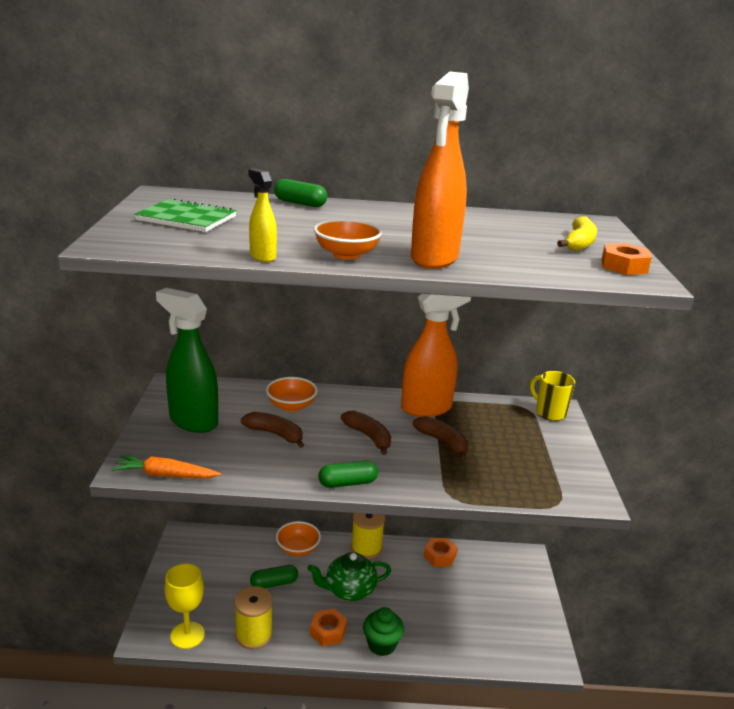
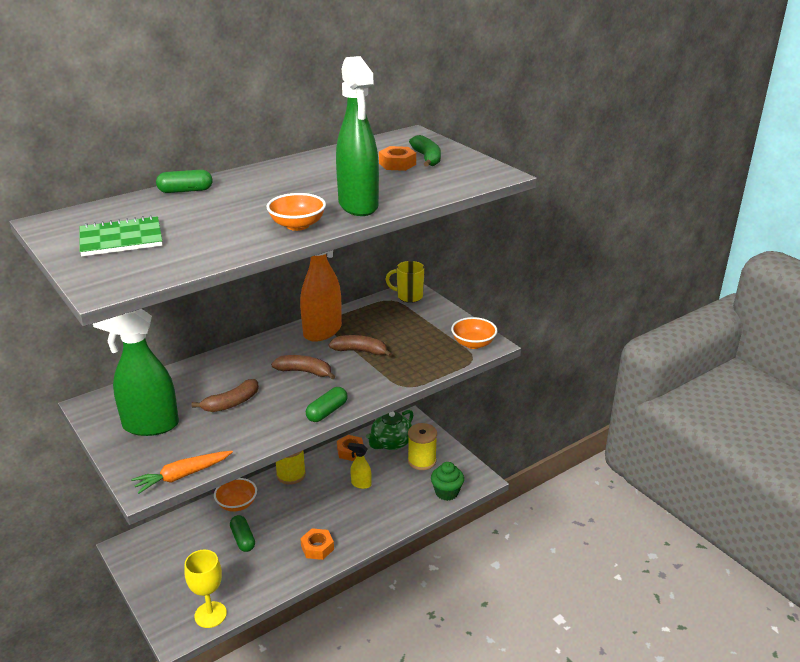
camera: 35 degrees left, 5 degrees up
yellow spool [234,586,273,649] -> yellow spool moved to [408,423,437,470]
brown banana [241,412,304,448] -> brown banana turned 150 degrees clockwise [192,379,259,412]
yellow spray bottle [248,169,277,262] -> yellow spray bottle moved to [348,443,372,489]
green capsule [250,565,298,588] -> green capsule turned 60 degrees counterclockwise [230,515,255,552]
orange bowl [266,377,318,412] -> orange bowl moved to [451,317,497,349]
green teapot [307,552,391,601] -> green teapot moved to [366,410,413,450]
green cupcake [363,607,404,656] -> green cupcake moved to [431,462,464,501]
orange spray bottle [411,71,469,269] -> green spray bottle [336,56,379,216]
yellow banana [557,216,597,251] -> green banana [409,135,441,167]
orange nut [601,243,652,275] -> orange nut moved to [379,146,416,171]

